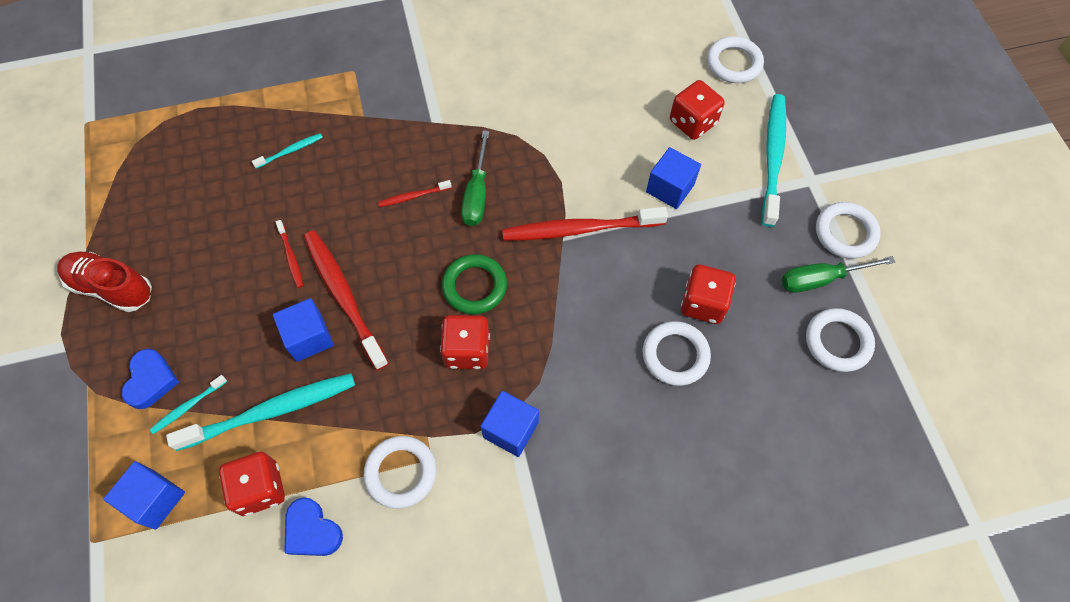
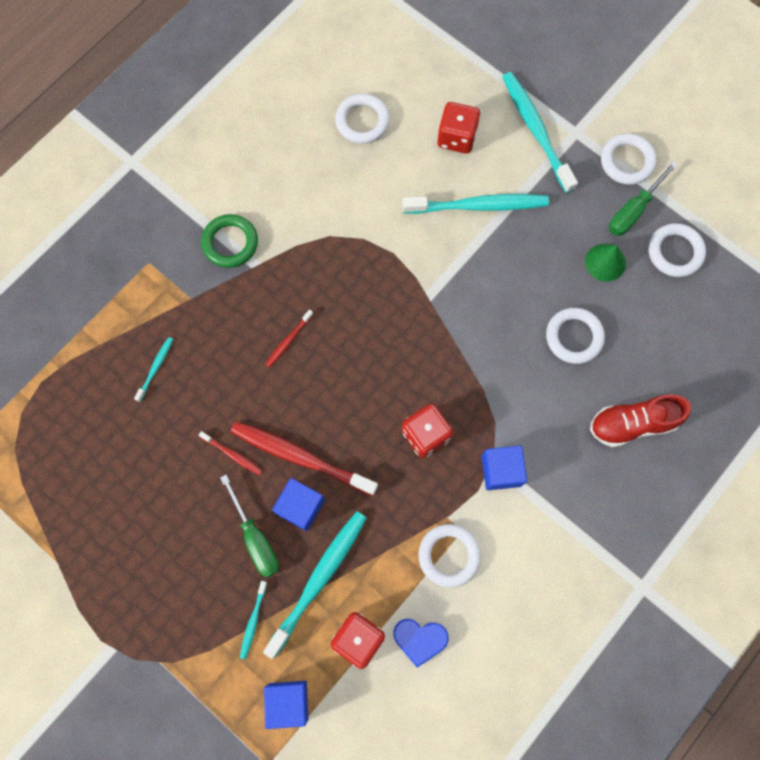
camera: 35 degrees left, 10 degrees up
red shoe [57,251,152,312] -> red shoe moved to [590,394,691,447]
blue heart [121,349,179,409] -> none
green ring [442,254,507,314] -> green ring moved to [201,214,258,268]
green screwdriver [461,130,489,226] -> green screwdriver moved to [220,475,279,578]
red toothbrush [502,207,668,241] -> none
blue cube [646,147,701,209] -> turquoise toothbrush [402,194,549,214]
red dice [681,265,736,324] -> none
white ring [707,36,764,83] -> white ring moved to [335,94,390,144]
none -> green cone [585,244,626,282]

